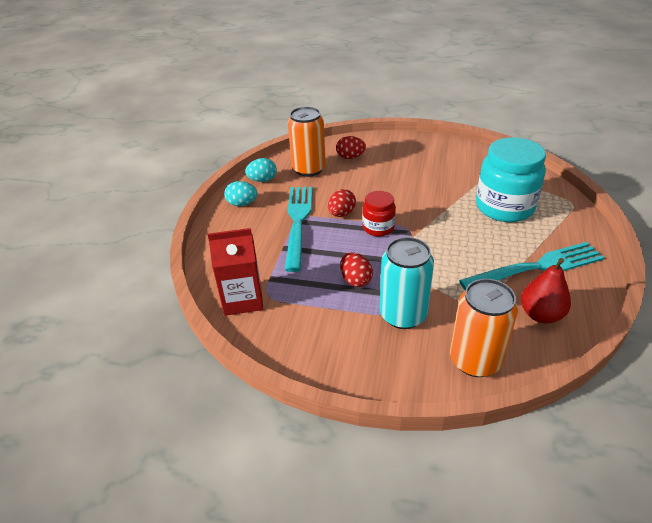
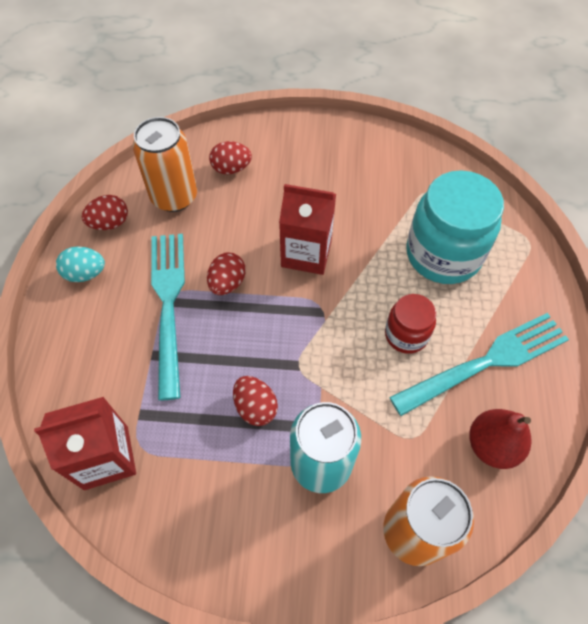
camera: 10 degrees left, 20 degrees up
turquoise egg [245,158,277,182] -> red egg [82,195,128,230]
red jar [362,191,396,237] -> red jar moved to [385,294,436,354]
none -> red carton [279,184,336,275]

